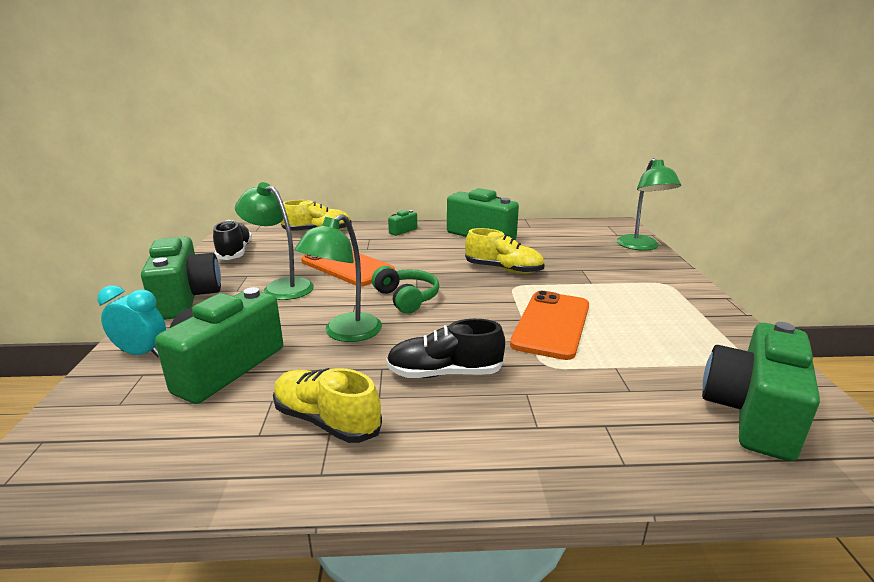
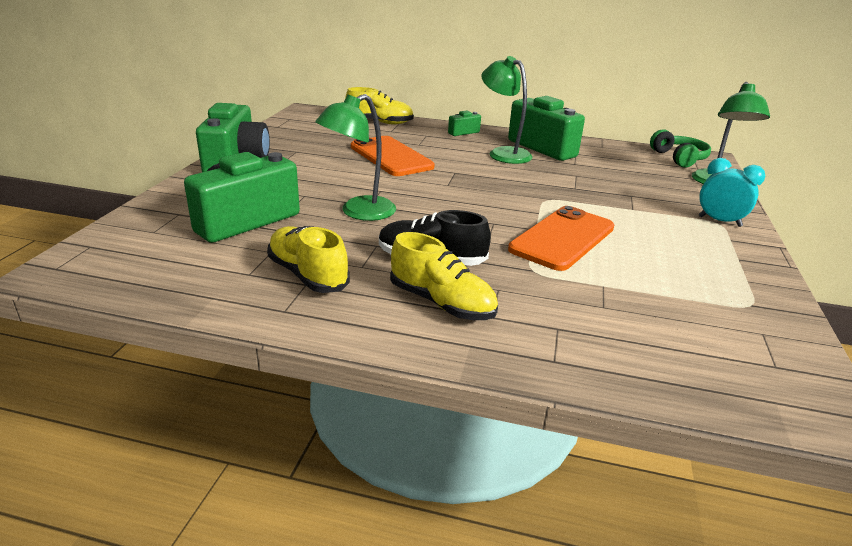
camera: 15 degrees right, 5 degrees up
turquoise clock [97,285,166,357] -> turquoise clock moved to [699,158,765,227]
black shoe [213,220,252,260] -> none
green lamp [235,182,314,300] -> green lamp moved to [481,56,533,164]
green headphones [372,266,439,314] -> green headphones moved to [650,129,711,167]
yellow shoe [465,228,545,274] -> yellow shoe moved to [390,232,498,320]
green camera [702,322,820,461] -> none

